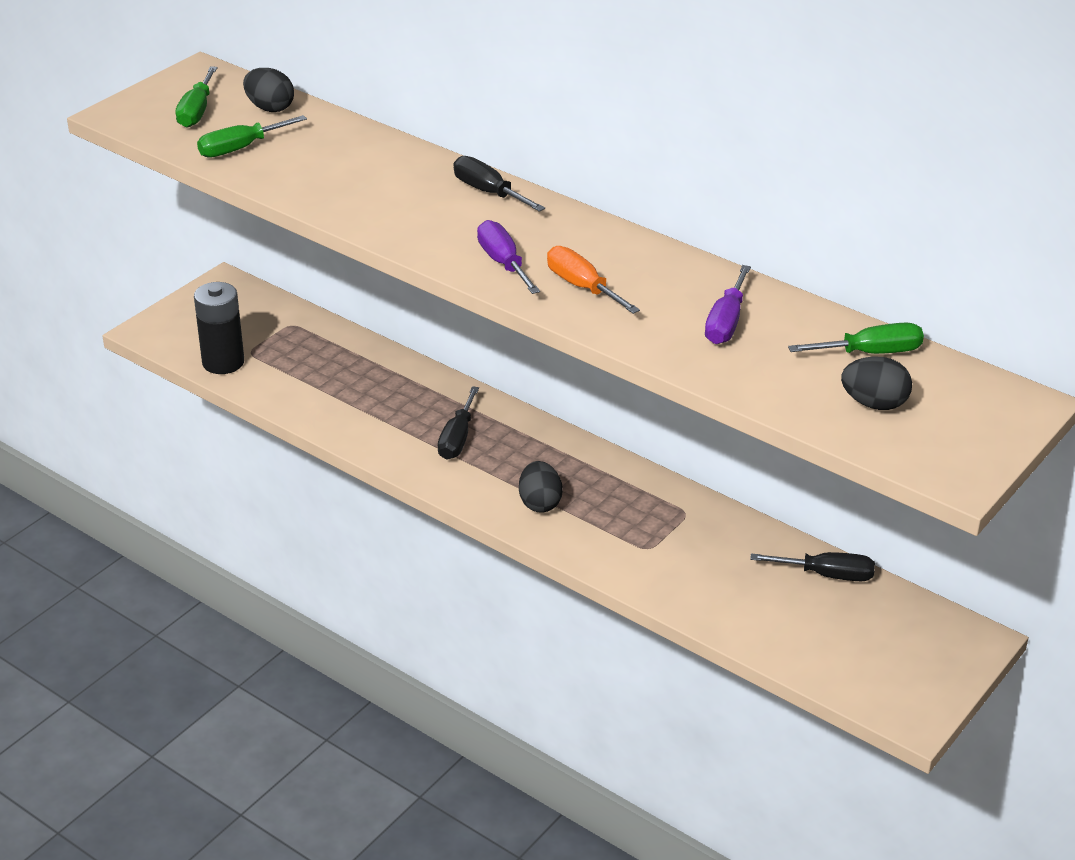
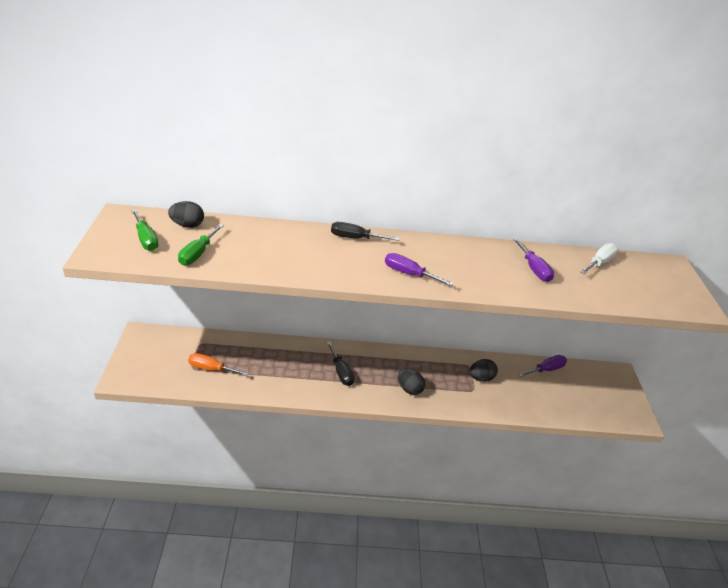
camera: 40 degrees left, 0 degrees up
black battery [194,282,244,374] -> none
orange screwdriver [547,246,640,314] -> orange screwdriver moved to [188,353,249,376]
black screwdriver [750,552,875,581] -> purple screwdriver [518,355,567,377]
green screwdriver [788,322,924,354] -> white screwdriver [580,243,618,274]
black egg [841,356,912,410] -> black egg moved to [469,359,498,382]

